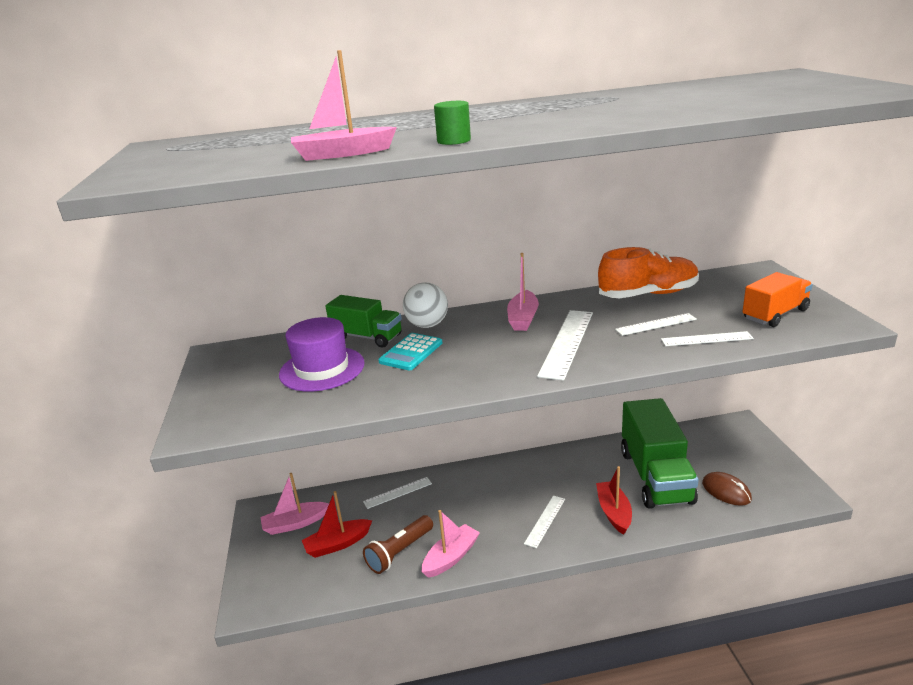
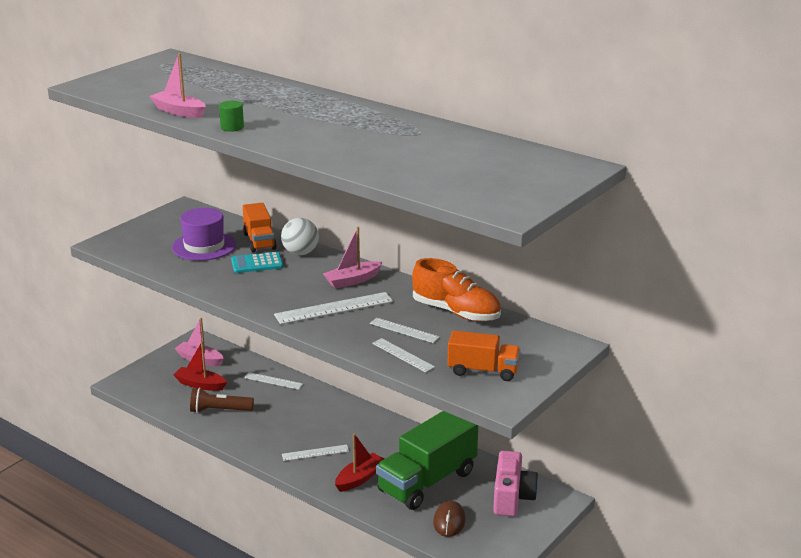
camera: 45 degrees right, 0 degrees up
green truck [325,295,402,347] -> orange truck [243,203,277,252]
pink boat [422,510,480,578] -> none
none -> pink camera [493,451,539,517]

